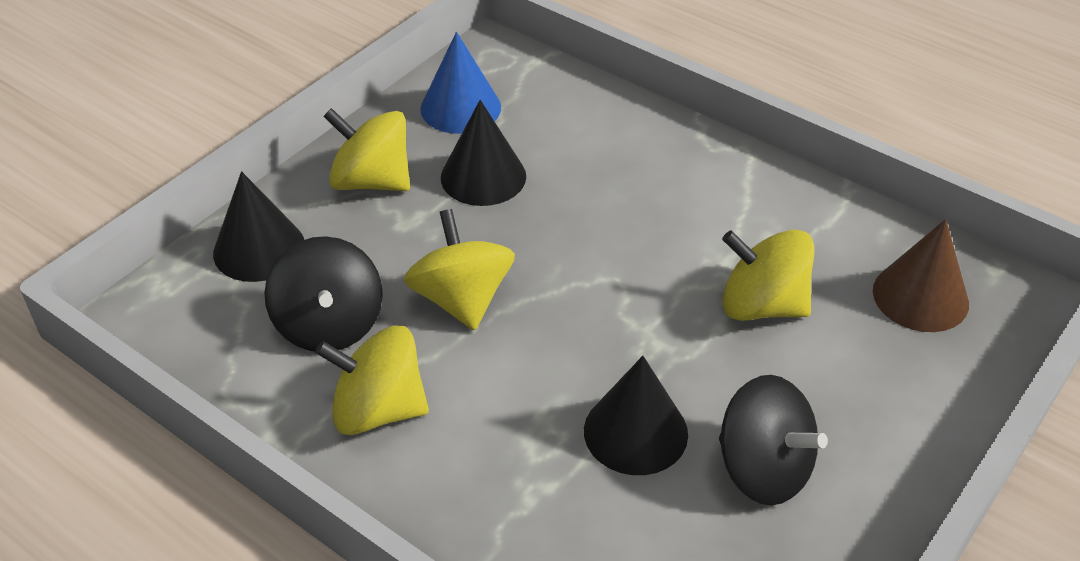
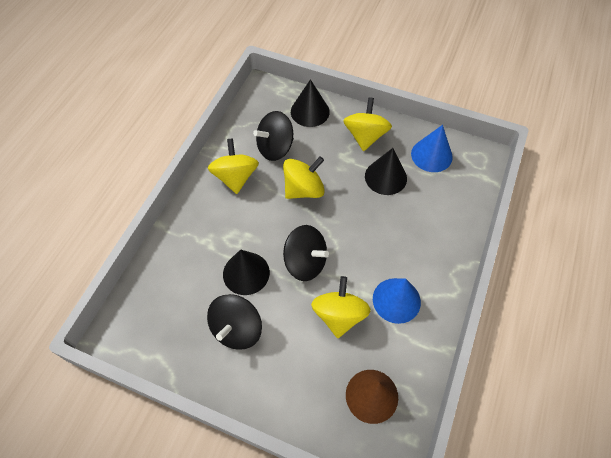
camera: 75 degrees right, 15 degrees up
none -> black spinning top [283,225,329,281]
none -> blue cone [373,278,421,324]

